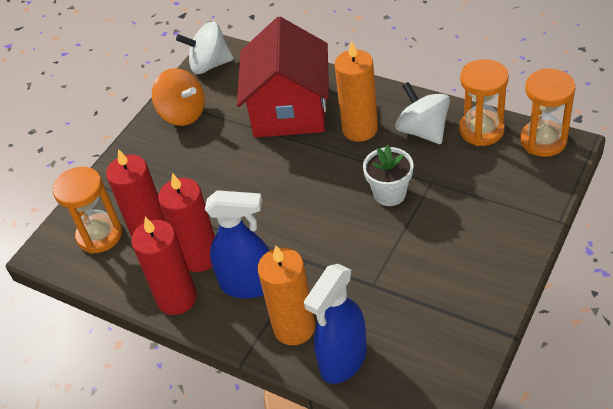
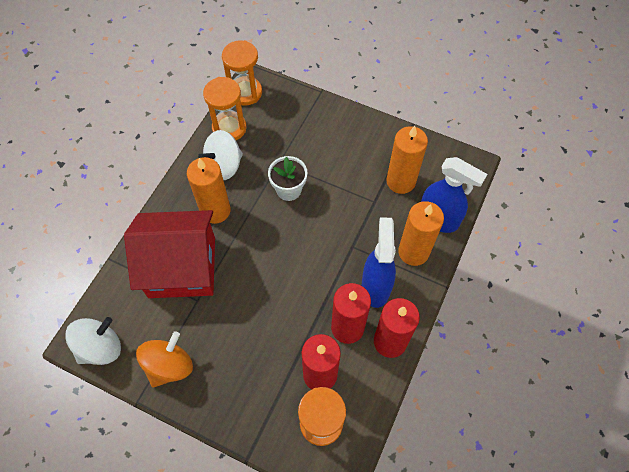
camera: 100 degrees left, 15 degrees up
white spinning top [176,21,234,74] -> white spinning top turned 120 degrees counterclockwise [65,317,121,365]
none -> orange candle [386,126,428,194]

